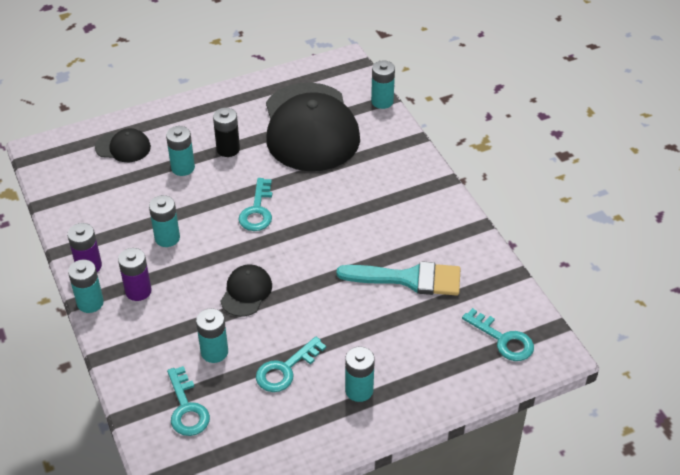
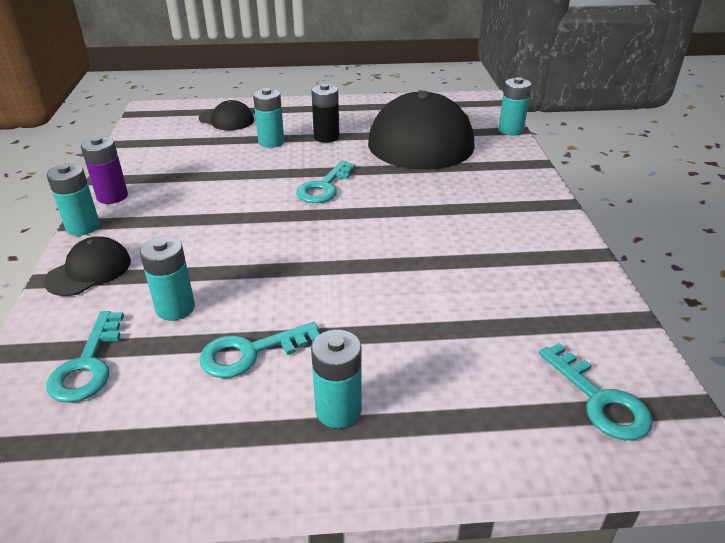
camera: 20 degrees right, 10 degrees down
purple battery [118,248,152,301] -> none
turquoise battery [149,195,180,247] -> none
black cap [221,264,272,317] -> black cap moved to [43,237,131,296]
turquoise brush [337,261,461,296] -> none

